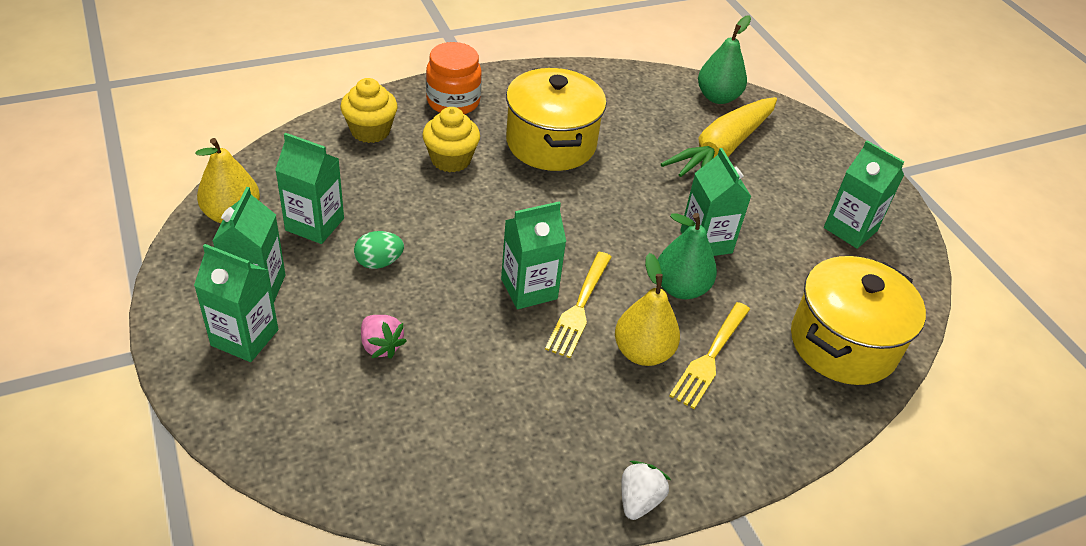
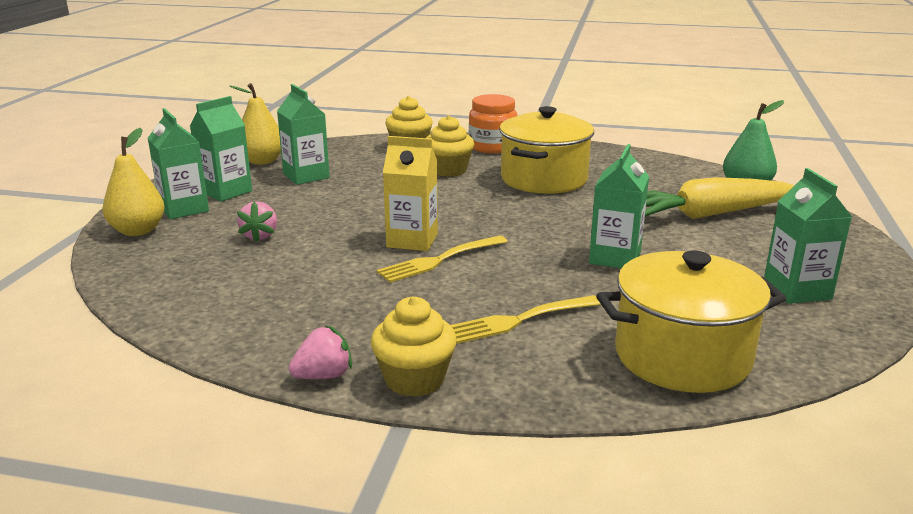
camera: 40 degrees right, 20 degrees down
green egg [354,231,404,269] -> none
green carton [501,201,566,309] -> yellow carton [383,136,438,251]
yellow pear [615,253,680,366] -> yellow pear moved to [102,128,165,236]
white strawberry [621,461,671,520] -> pink strawberry [289,326,352,379]
green pear [658,213,717,299] -> none
none -> yellow cupcake [371,297,457,397]

